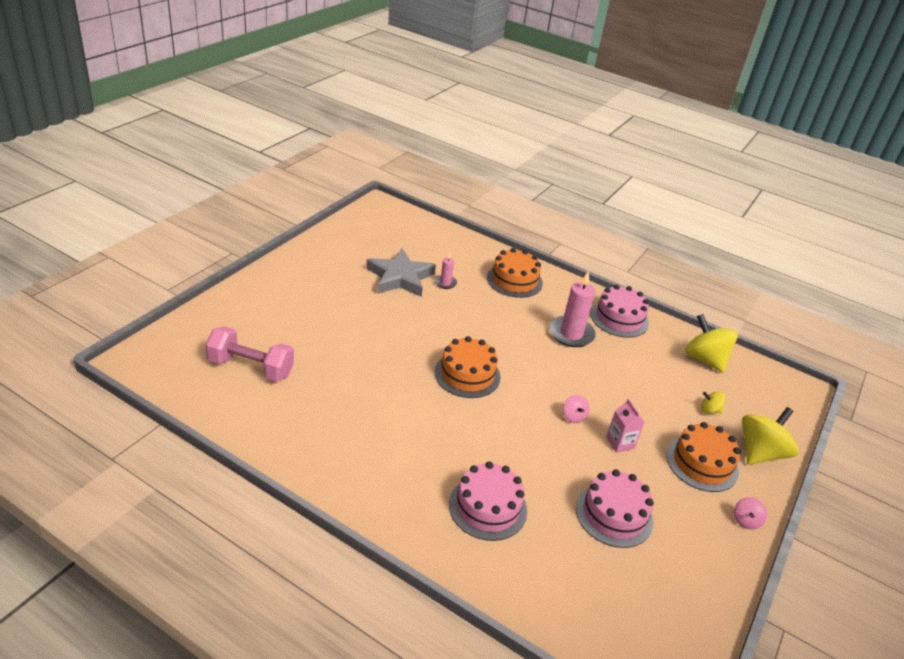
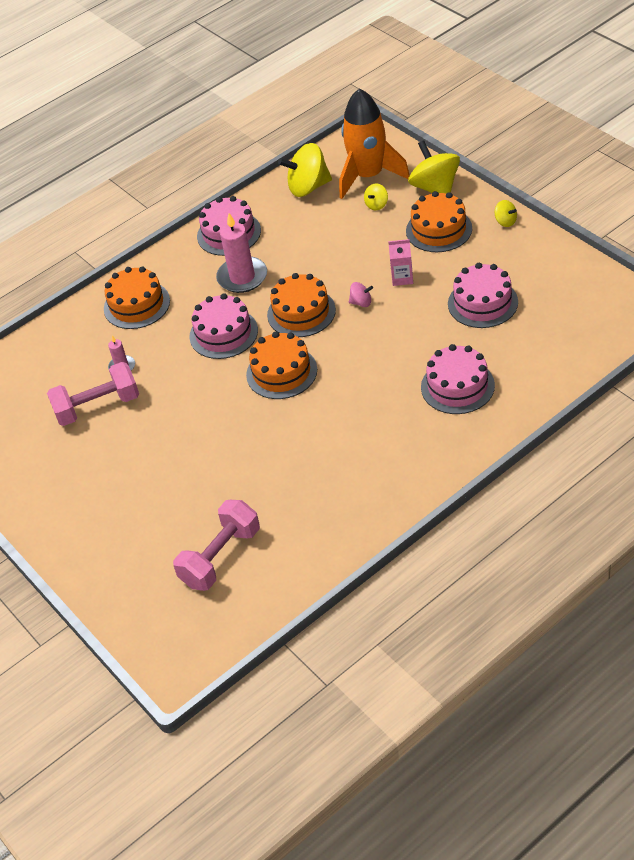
camera: 60 degrees left, 10 degrees up
grey star [366,249,436,297] -> pink dumbbell [47,362,139,426]
pink spinning top [734,497,767,529] -> yellow spinning top [495,200,517,227]
none -> pink cake [189,293,258,359]
none -> orange cake [267,273,336,337]
none -> orange rocket [339,88,410,199]

